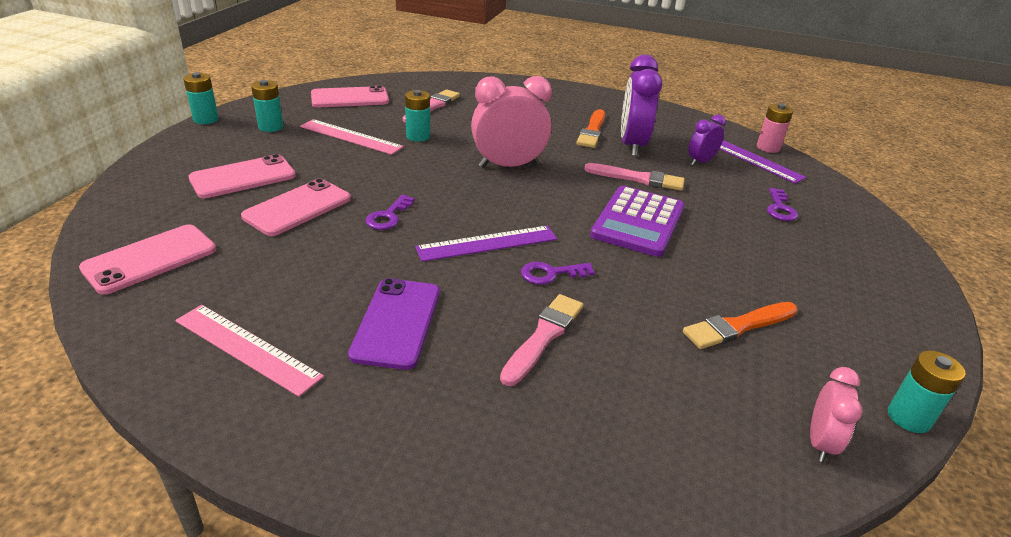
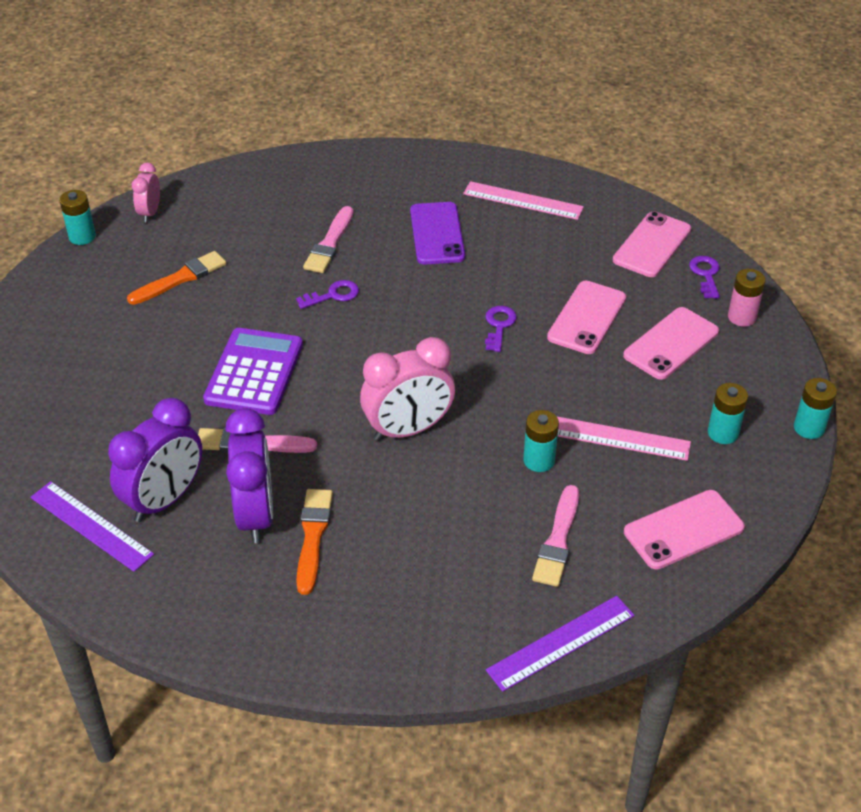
camera: 170 degrees right, 10 degrees up
purple ruler [415,226,557,262] -> purple ruler moved to [486,596,635,692]
purple clock [689,115,726,166] -> purple clock [108,398,202,522], size x1.84
pink battery [757,103,793,153] -> pink battery moved to [728,269,766,327]
purple key [767,188,798,221] -> purple key moved to [689,256,720,299]

